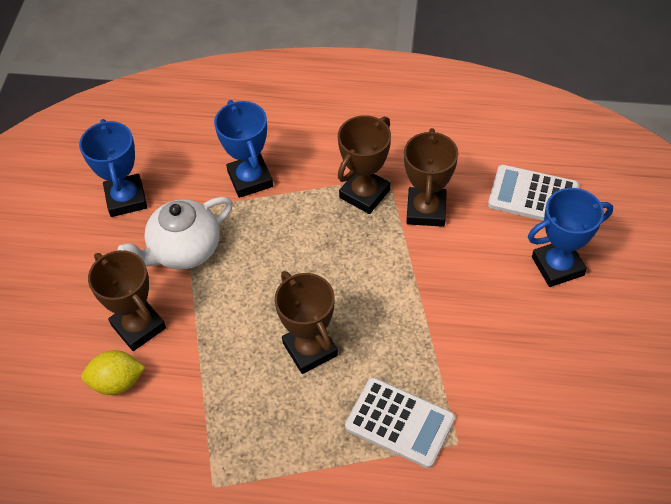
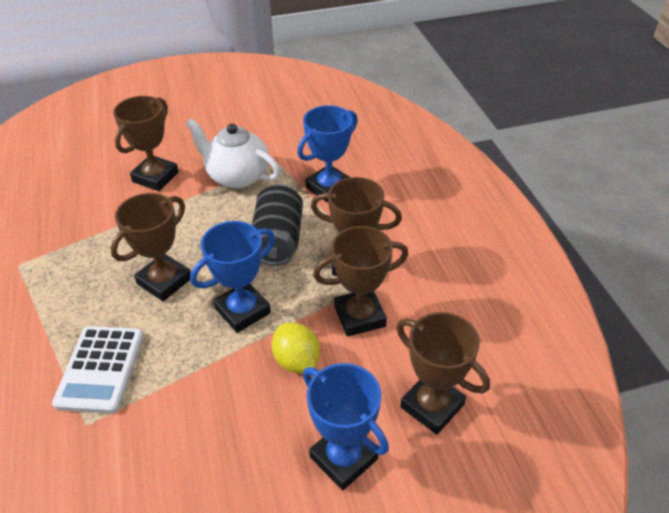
camera: 65 degrees right, 10 degrees down
blue trophy [79,119,147,217] -> blue trophy moved to [190,221,275,333]
yellow lemon [81,350,146,395] -> yellow lemon moved to [272,323,320,373]
white calculator [488,165,579,221] -> brown trophy [396,312,490,435]
none -> black can [252,184,303,266]

